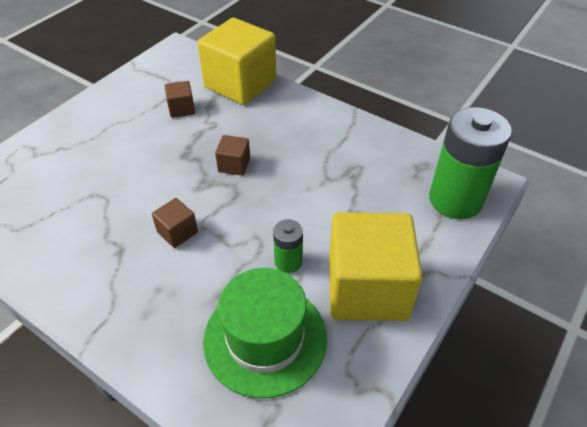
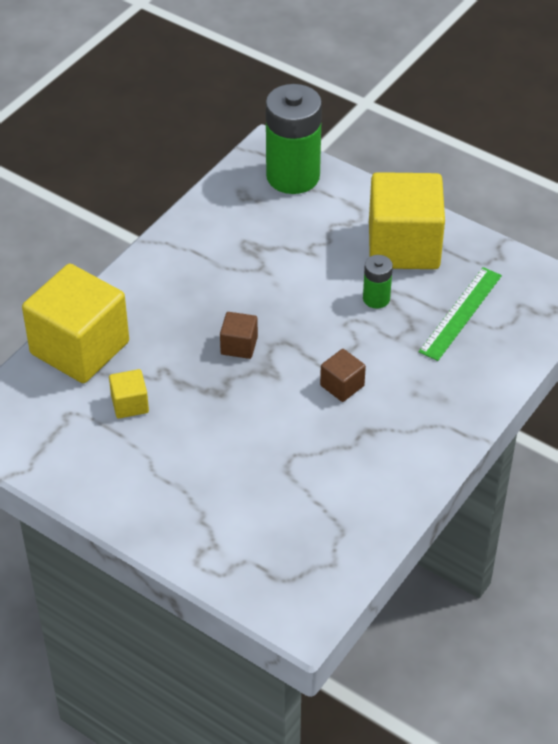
camera: 90 degrees left, 0 degrees up
brown cube [164,81,195,118] -> yellow cube [109,369,149,419]
green hat [203,268,327,398] -> green ruler [419,267,502,361]

